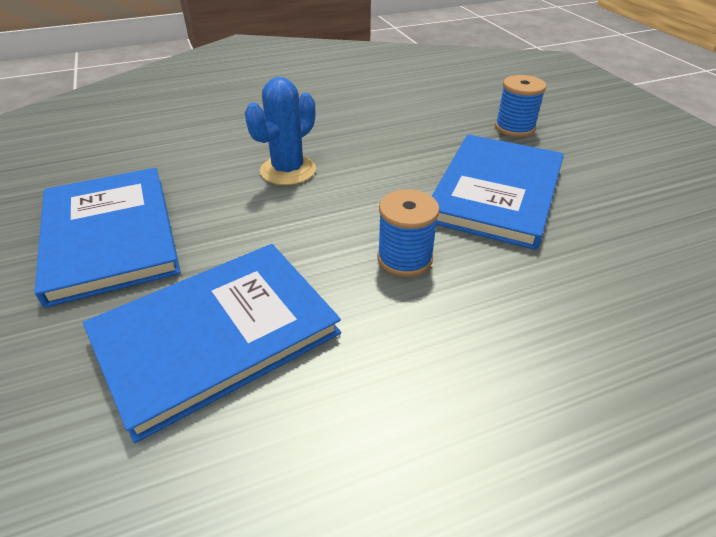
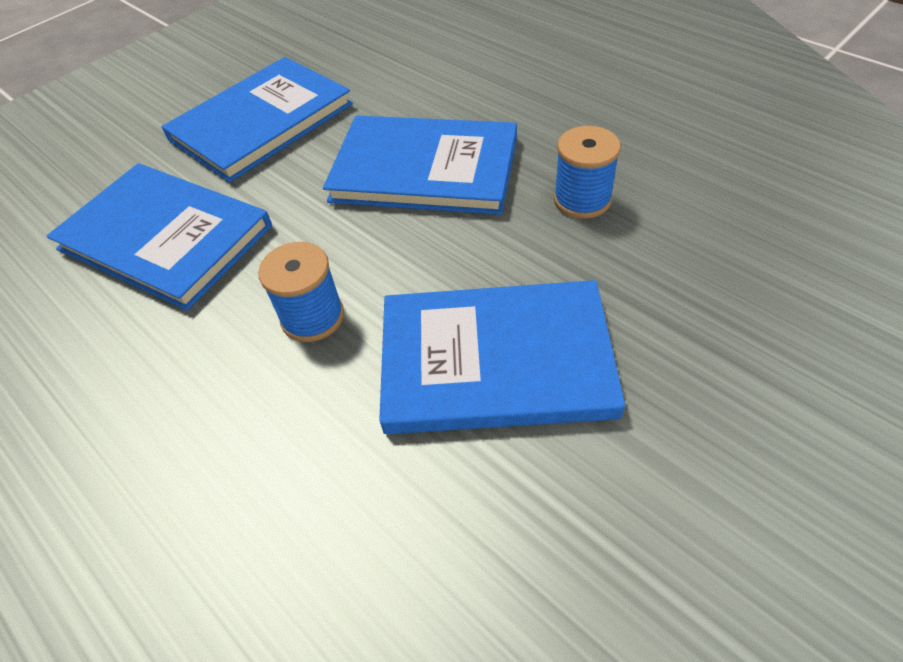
camera: 70 degrees right, 10 degrees up
blue cactus [245,77,316,185] -> blue book [323,115,517,215]
blue spool [495,75,546,137] -> blue spool moved to [554,126,621,219]

